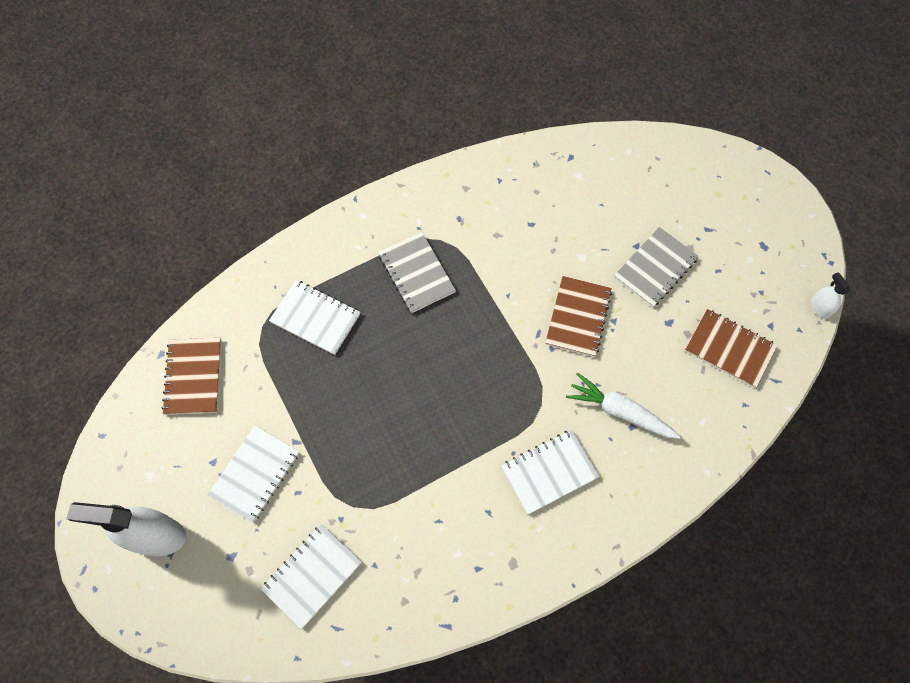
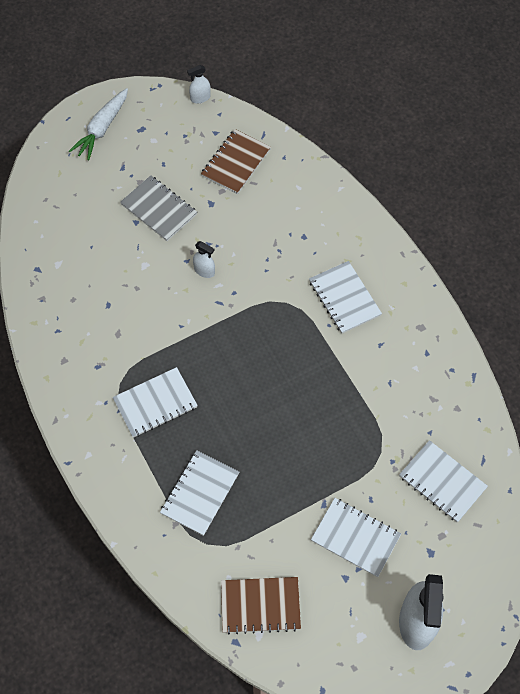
camera: 90 degrees left, 5 degrees down
grey notebook [378,232,456,313] -> white notebook [113,367,198,438]
brown notebook [545,276,612,357] -> white spray bottle [193,241,215,278]
white carrot [566,373,681,439] -> white carrot moved to [69,88,128,160]

